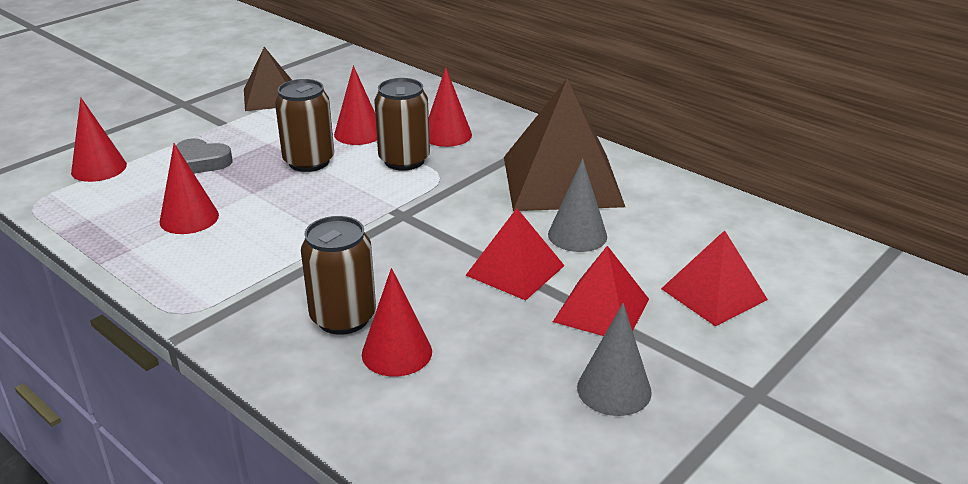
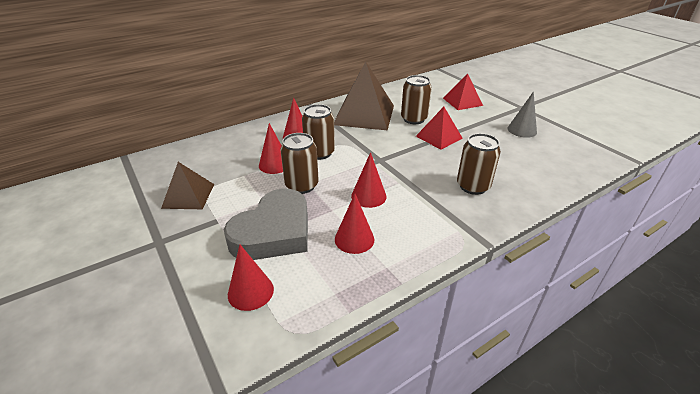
camera: 75 degrees left, 5 degrees up
grey heart [176,138,233,174] -> grey heart [224,188,308,260], size x2.06
red cone [362,268,432,377] -> red cone moved to [351,152,387,208]
grey cone [548,159,607,252] -> brown can [401,75,432,124]
red pyramid [553,246,649,336] -> none

